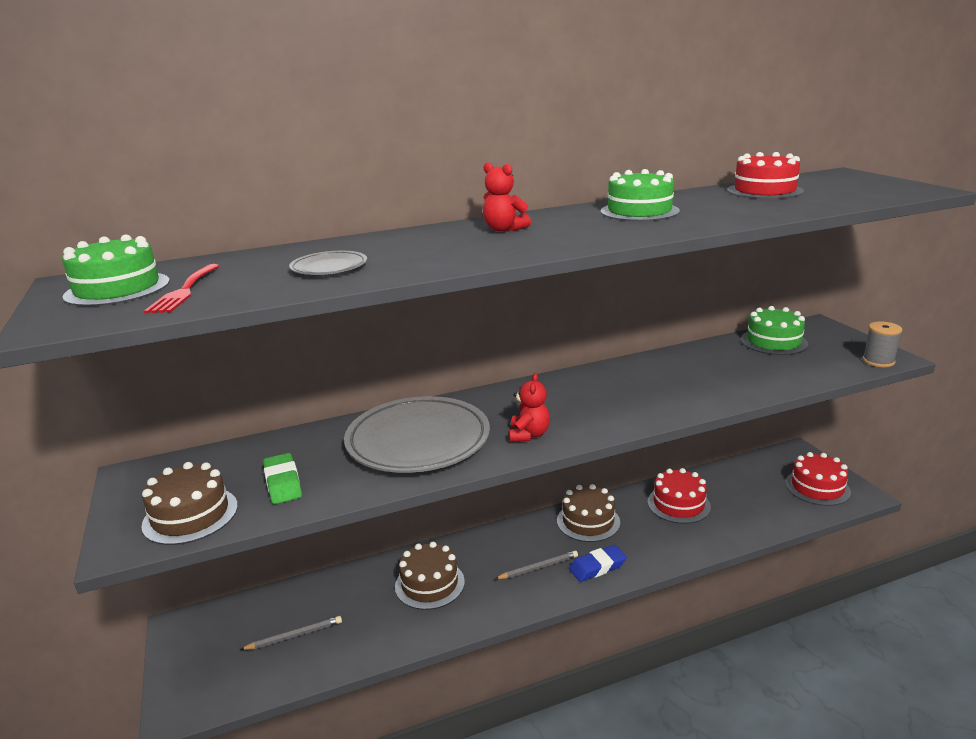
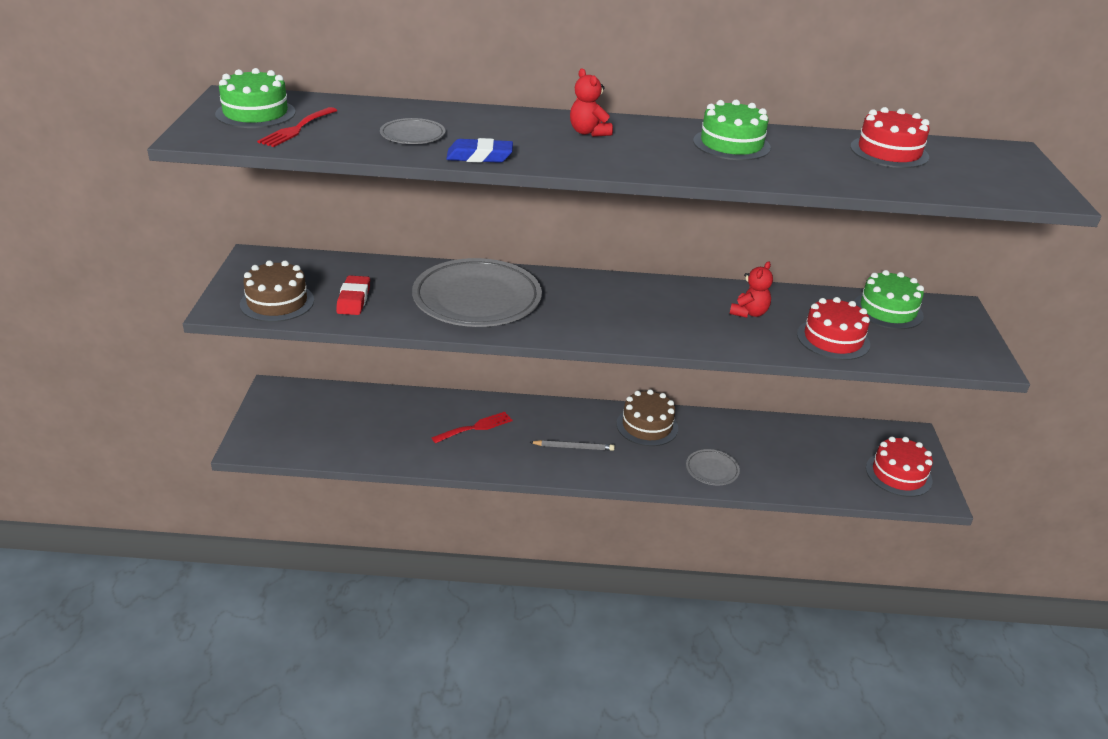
camera: 20 degrees right, 10 degrees up
grey pencil [240,616,342,650] -> none
green eraser [263,453,302,504] -> red eraser [336,275,370,315]
brown cake [395,542,465,610] -> red fork [431,412,513,443]
red teddy bear [509,373,550,442] -> red teddy bear moved to [730,261,773,318]
blue eraser [569,545,627,582] -> blue eraser moved to [446,138,513,163]
red cake [648,468,711,524] -> red cake moved to [797,297,870,360]
grey spool [863,322,902,367] -> none
none -> grey plate [686,449,740,485]

